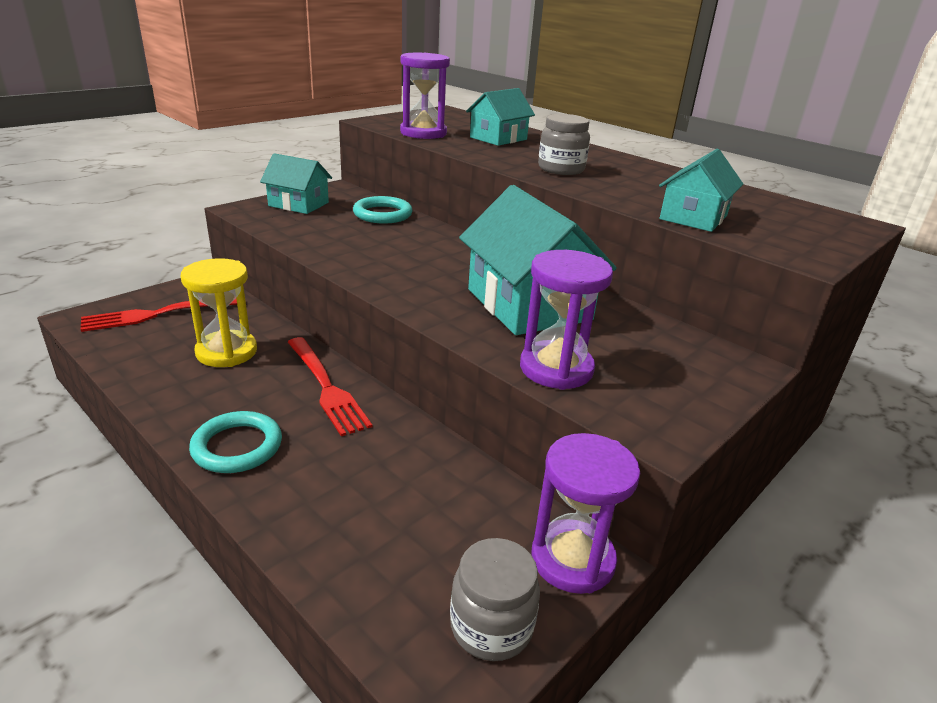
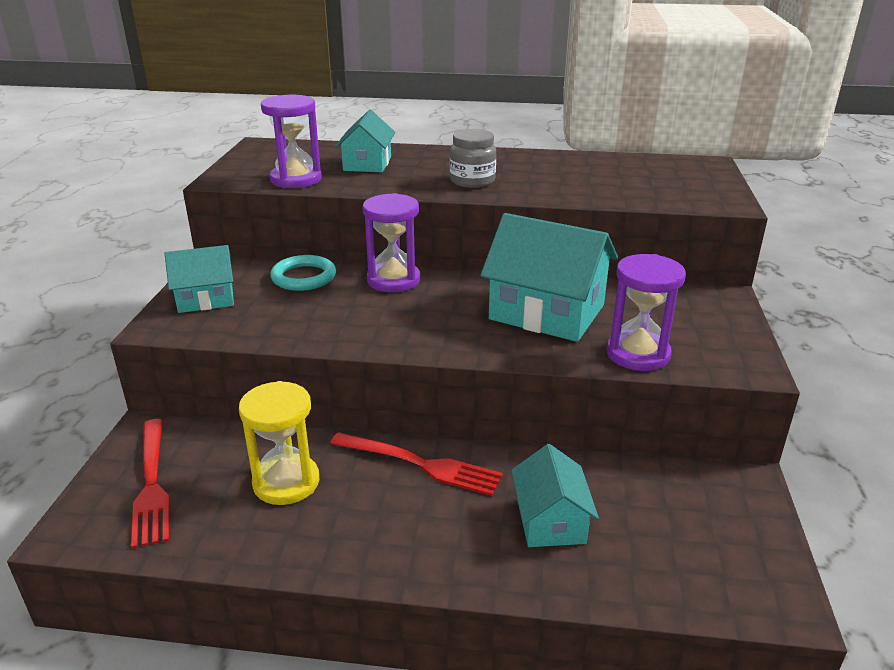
camera: 35 degrees left, 0 degrees up
red fork [80,299,237,332] -> red fork turned 45 degrees counterclockwise [131,419,169,549]
turquoise ring [189,411,282,473] -> none
grey jar [450,538,540,661] -> none
purple hourglass [532,433,640,594] -> purple hourglass moved to [363,193,420,292]
turquoise house [659,149,743,232] -> turquoise house moved to [511,444,599,547]

